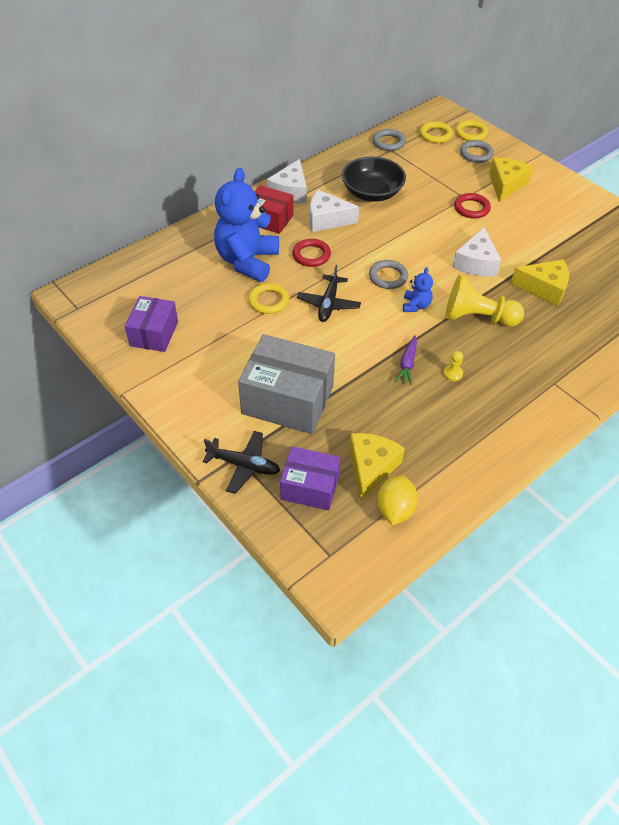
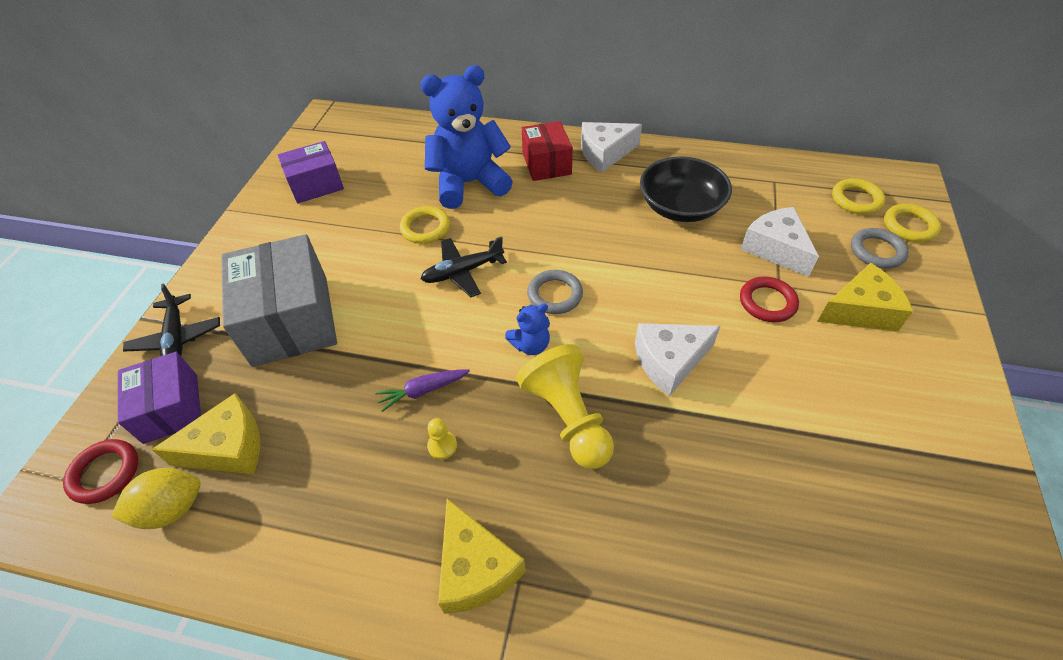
camera: 55 degrees right, 0 degrees up
red ring [292,239,331,267] -> red ring moved to [63,439,138,504]
white cheese [310,190,359,232] -> white cheese moved to [740,207,819,277]
grey ring [373,129,406,151] -> none
yellow cheese [510,259,569,306] -> yellow cheese moved to [438,498,526,614]

